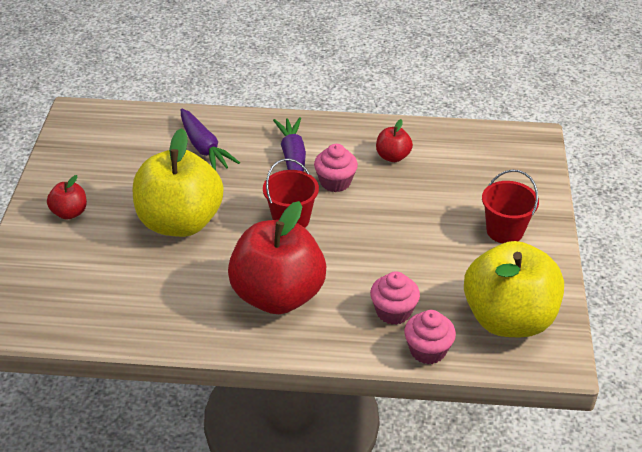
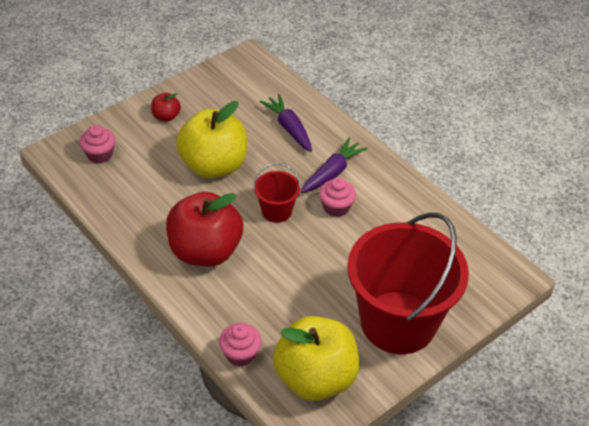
camera: 45 degrees right, 5 degrees up
purple carrot [181,109,240,170] -> purple carrot turned 135 degrees clockwise [260,94,312,152]
pink cupcake [370,271,420,325] -> pink cupcake moved to [80,125,116,164]
red apple [376,119,413,162] -> none
red bucket [482,170,539,244] -> red bucket [347,213,469,354], size x2.28

